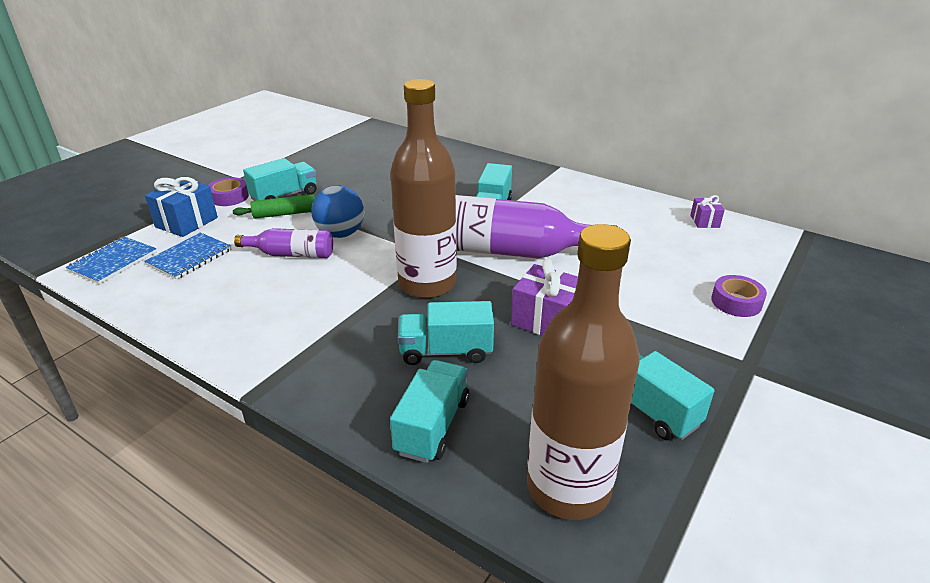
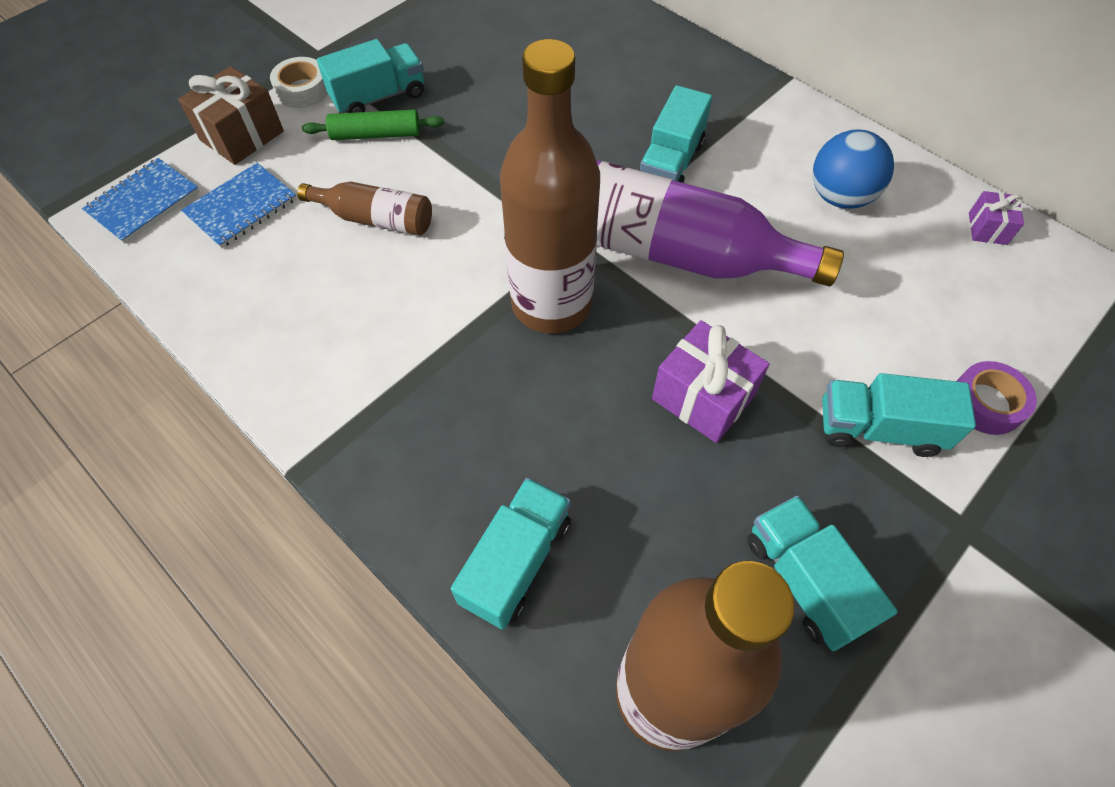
camera: 10 degrees right, 25 degrees up
blue gift [145,177,218,237] -> brown gift [178,66,284,165]
purple tape [208,177,249,206] -> white tape [270,57,328,108]
purple bottle [234,228,333,258] -> brown bottle [297,182,432,236]
blue ball [311,185,364,238] -> blue ball moved to [813,129,894,209]
turquoise truck [398,301,494,365] -> turquoise truck moved to [822,373,976,457]

